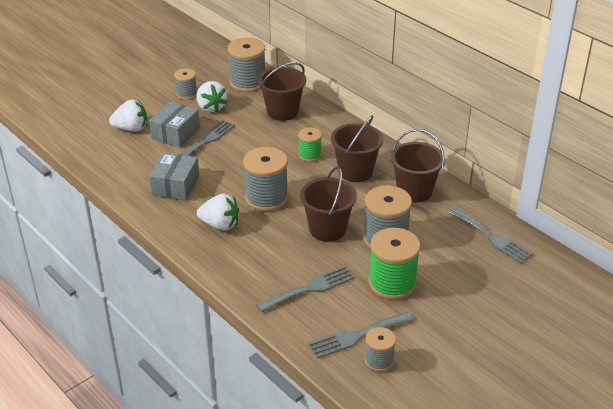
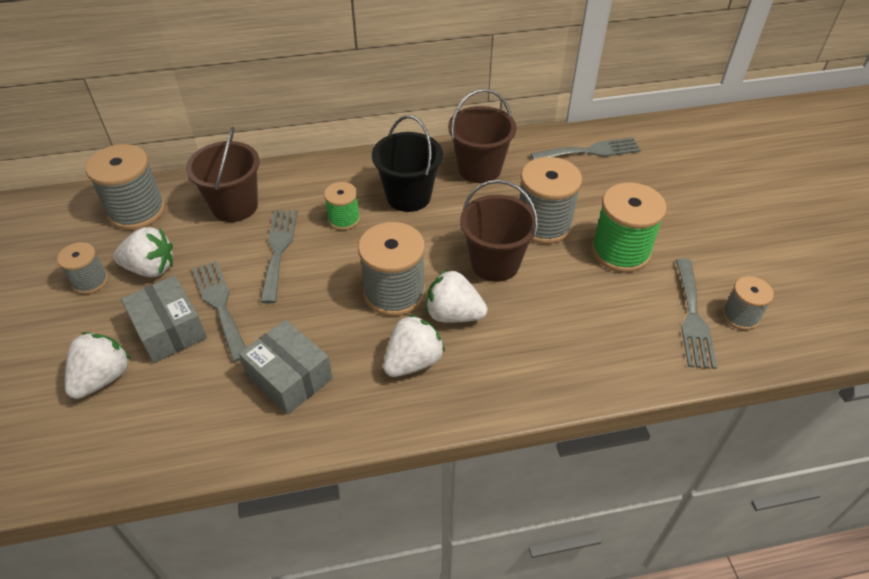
camera: 60 degrees left, 10 degrees up
grey fork [256,266,354,312] -> grey fork moved to [260,210,298,304]
brown bucket [331,115,383,182] -> black bucket [372,115,443,212]
none -> white strawberry [426,269,487,323]

